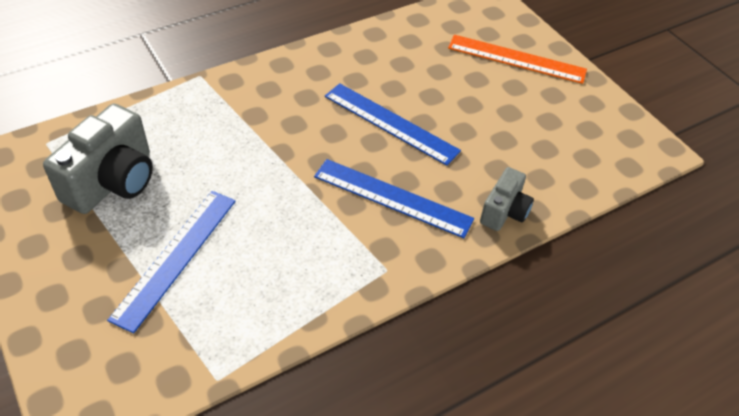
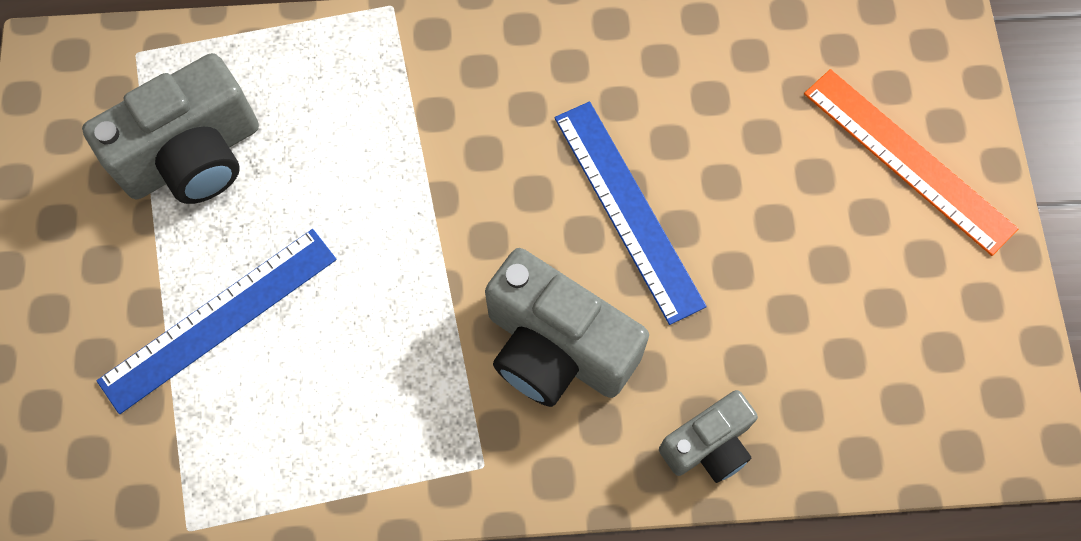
camera: 30 degrees right, 20 degrees up
blue ruler [314,159,474,238] -> grey camera [485,248,649,407]

